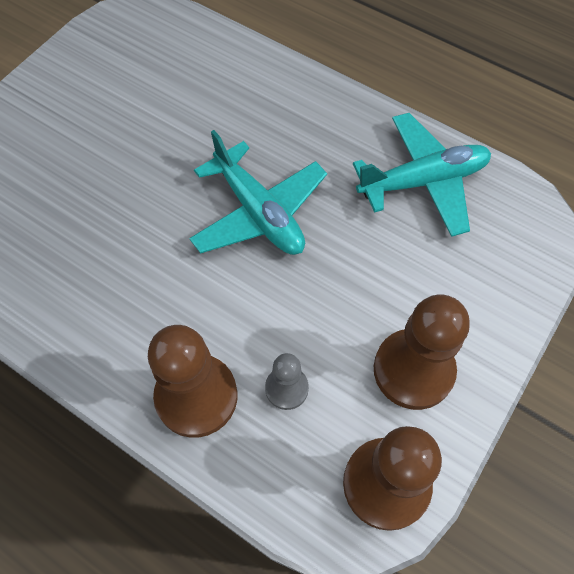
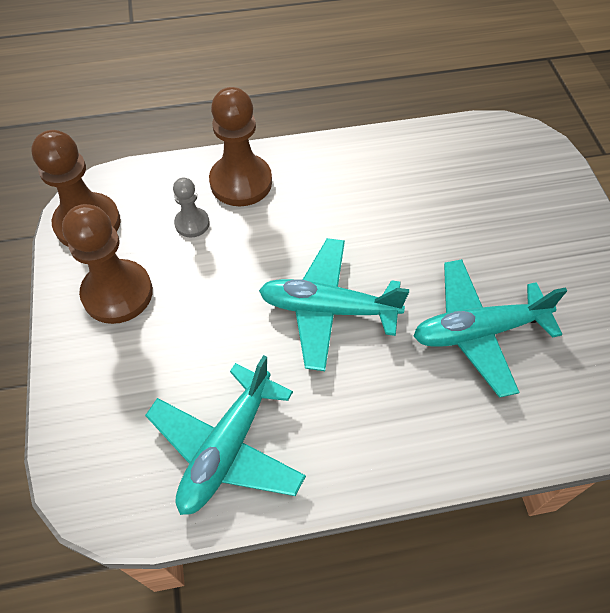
camera: 135 degrees right, 5 degrees down
none -> turquoise plane [413,259,567,398]

